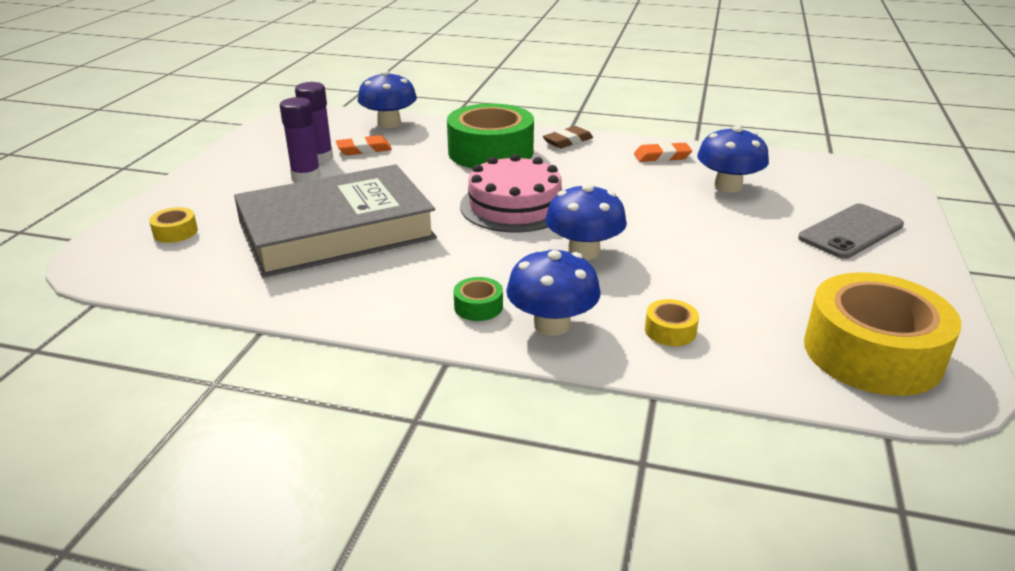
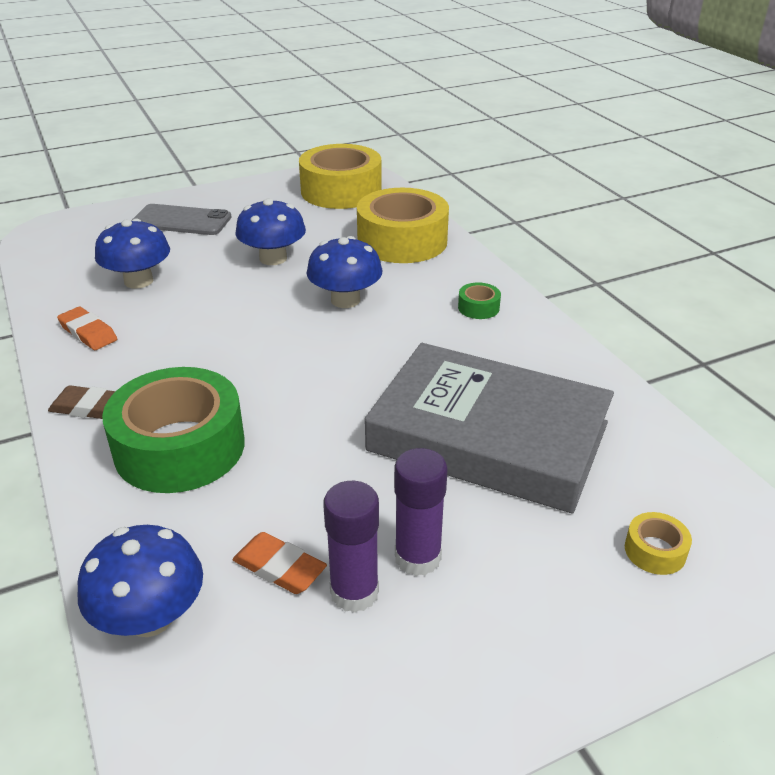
camera: 130 degrees left, 5 degrees up
pink cake [460,154,562,232] -> none
blue mushroom [506,247,601,336] -> blue mushroom moved to [235,198,306,265]
yellow tape [645,299,699,346] -> yellow tape [357,188,449,263], size x2.47

